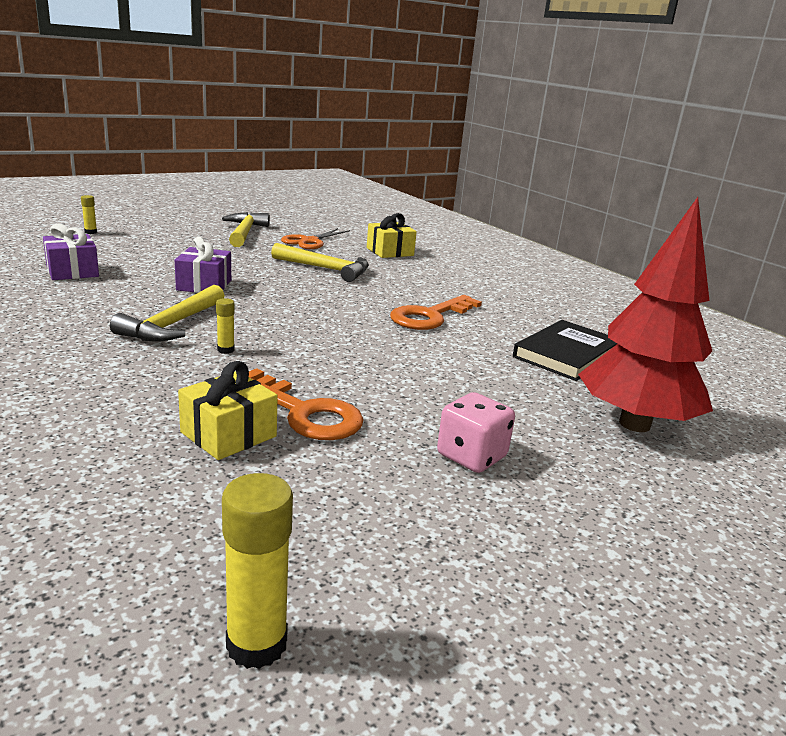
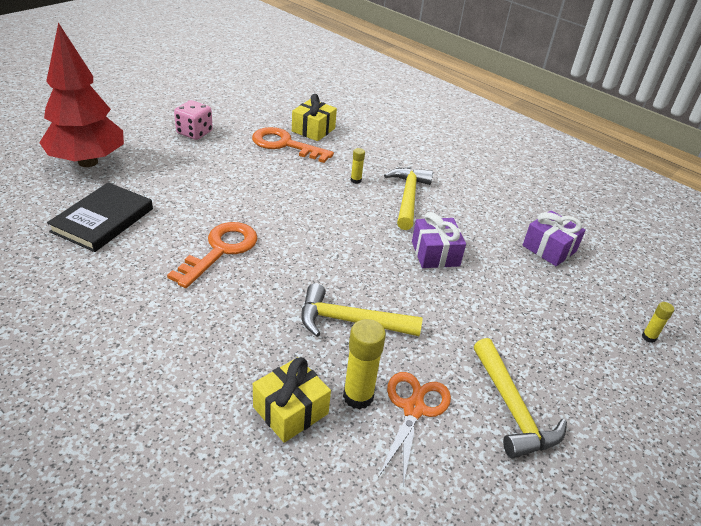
camera: 165 degrees right, 15 degrees up
yellow glue stick [222,473,293,669] -> yellow glue stick moved to [343,319,386,409]

